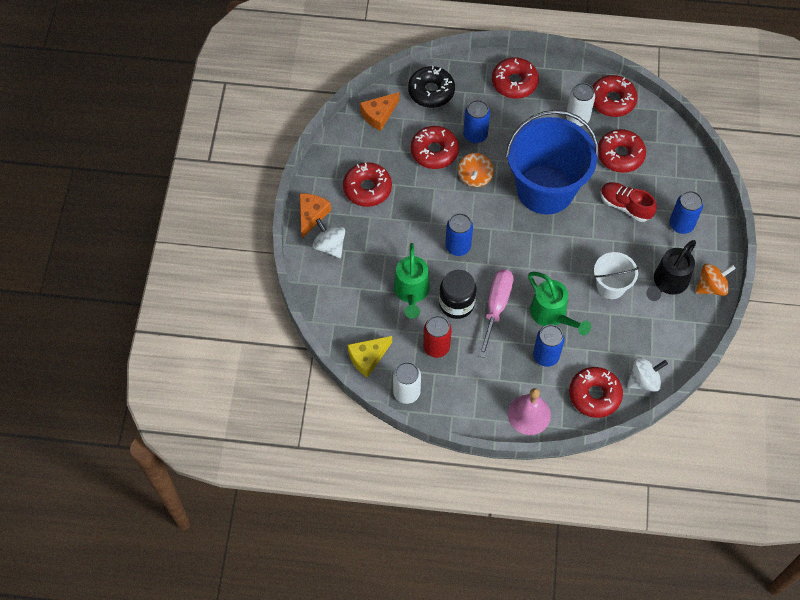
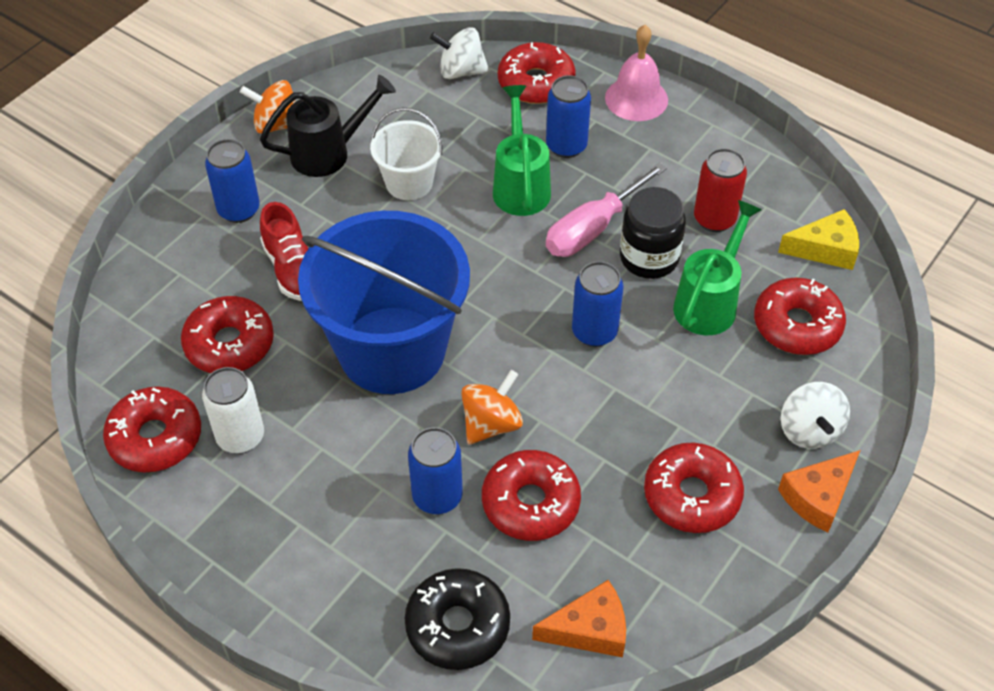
camera: 150 degrees left, 10 degrees down
white can [393,362,421,404] -> none
red donut [492,57,539,99] -> red donut moved to [754,278,846,355]

